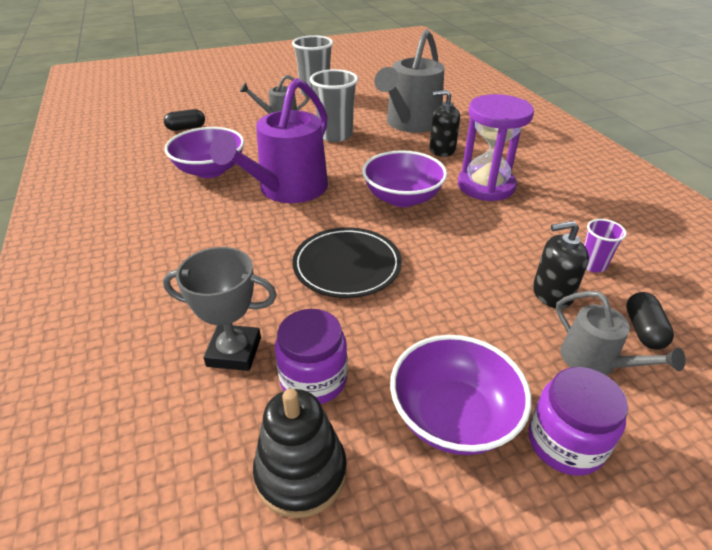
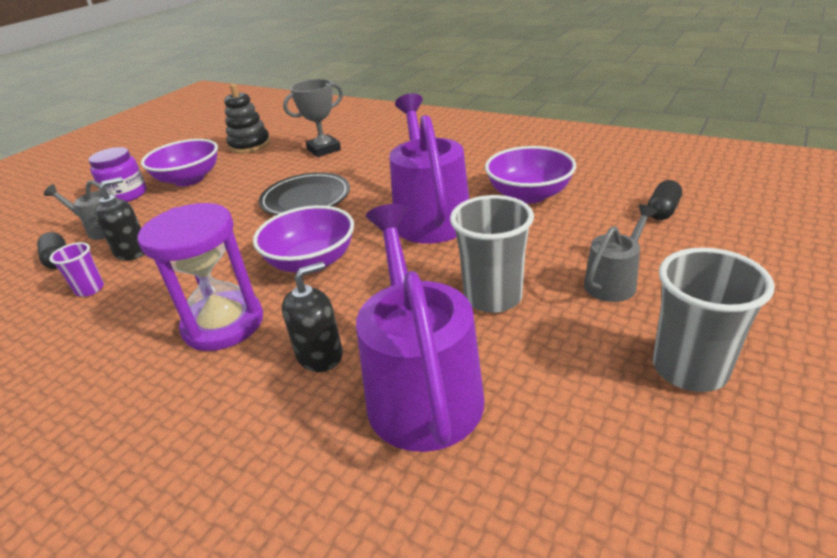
camera: 145 degrees right, 5 degrees down
purple jar [275,309,348,404] -> none
grey watering can [374,29,444,133] -> purple watering can [356,204,484,452]

